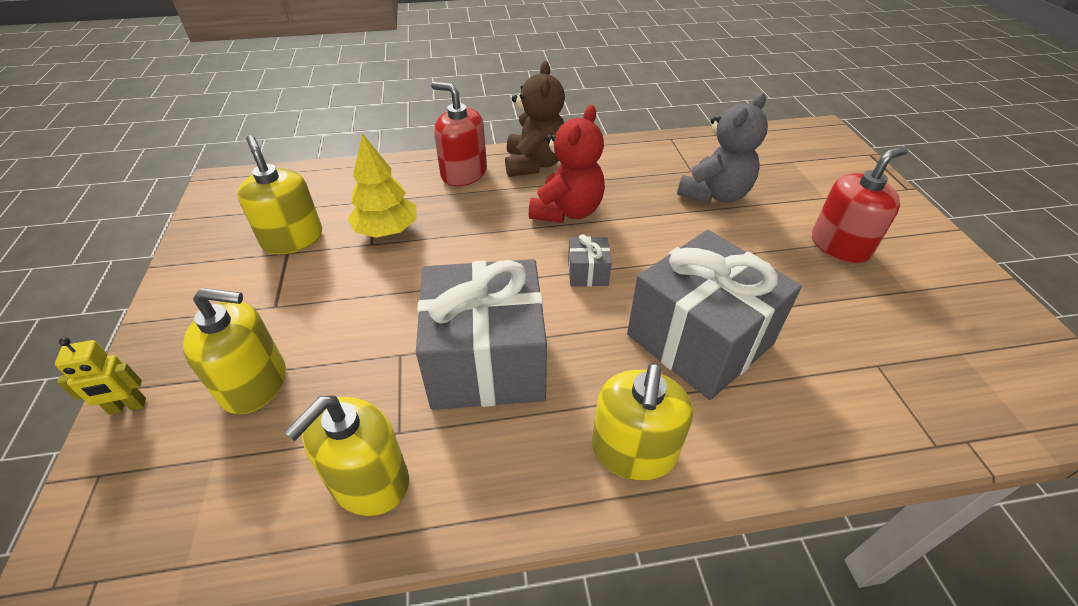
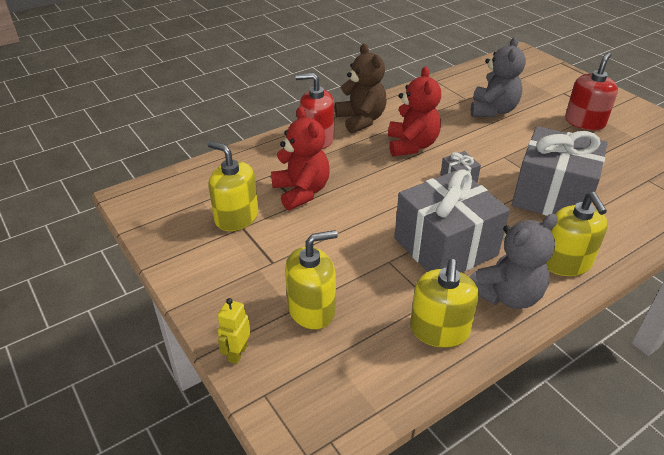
camera: 25 degrees left, 5 degrees down
yellow robot [55,337,146,415] -> yellow robot turned 150 degrees clockwise [217,298,251,364]
yellow tree [348,133,417,238] -> red teddy bear [271,107,330,210]
none -> grey teddy bear [470,214,558,309]

